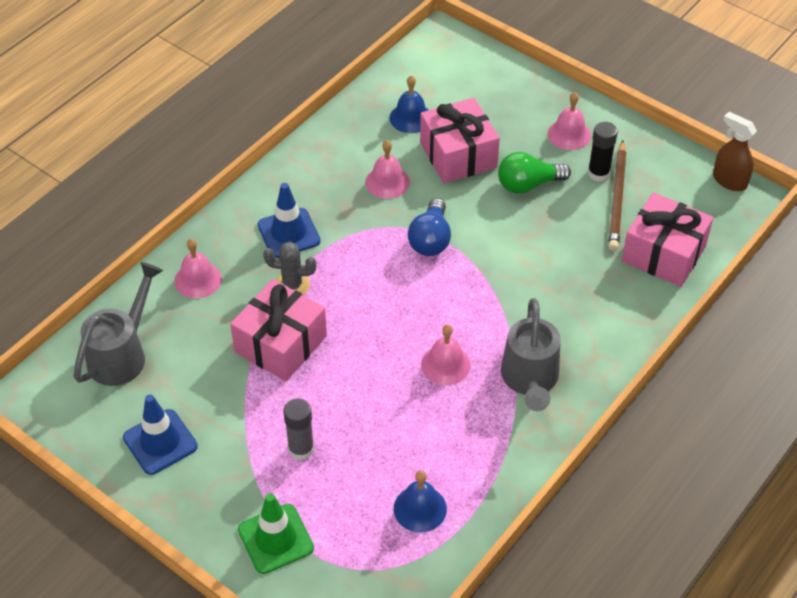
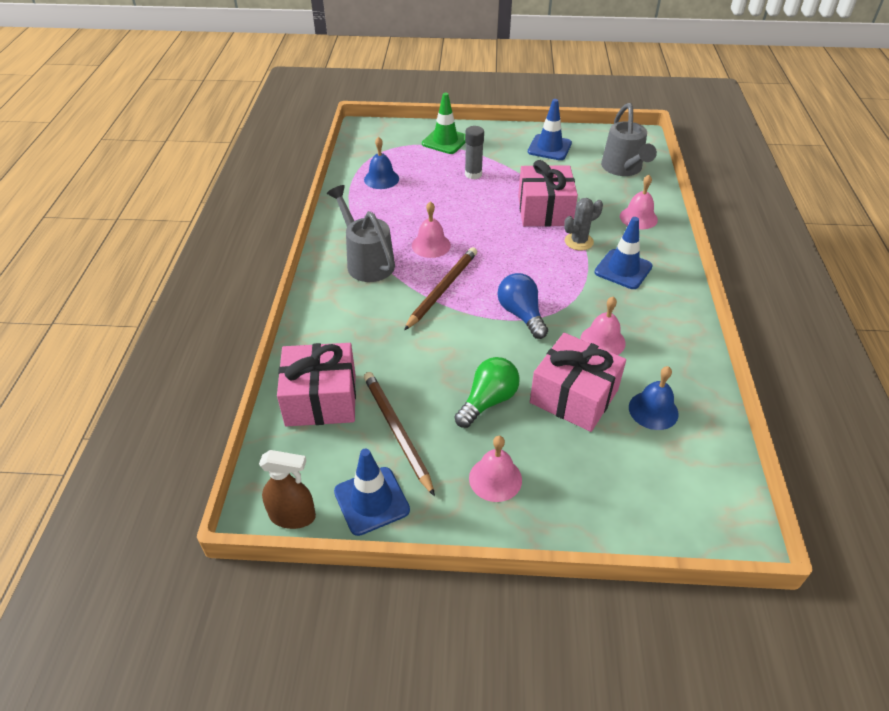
camera: 145 degrees right, 5 degrees down
black glue stick [588,122,618,182] -> none
none -> blue traffic cone [334,448,410,536]
none -> brown pencil [404,247,477,330]

